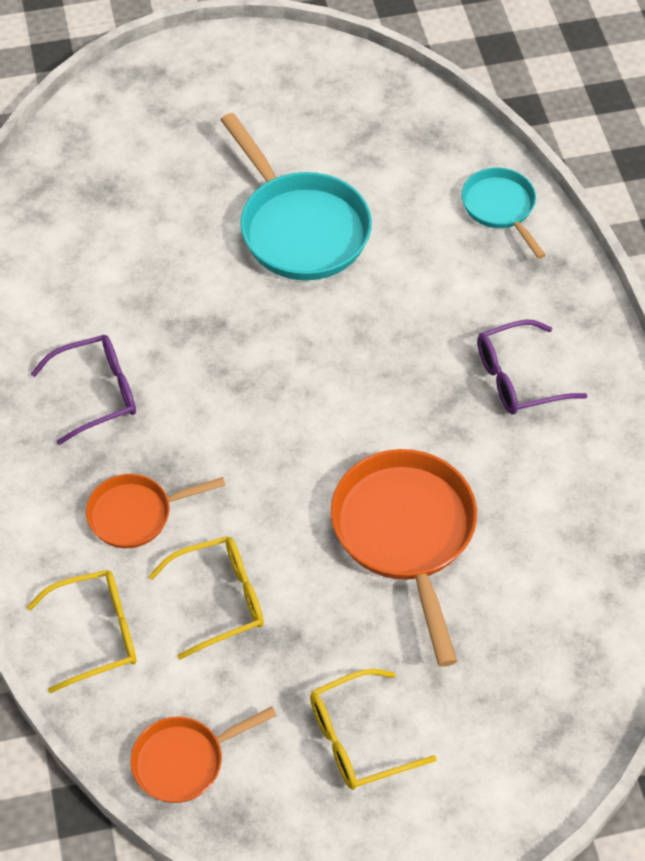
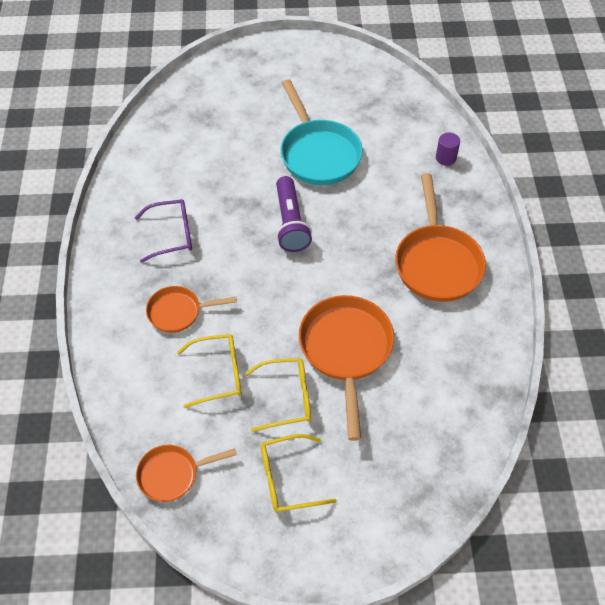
camera: 10 degrees right, 0 degrees up
yellow glasses [27,570,137,694] -> yellow glasses moved to [245,358,311,432]
turquoise pan [462,168,546,259] -> purple cylinder [436,132,460,166]
purple glasses [477,319,588,414] -> orange pan [395,174,486,302]
none -> purple flashlight [276,176,312,252]

